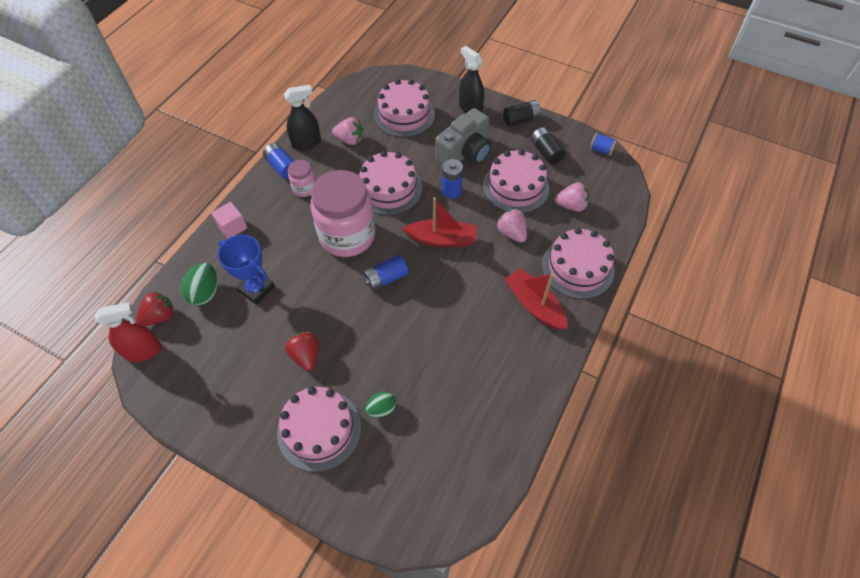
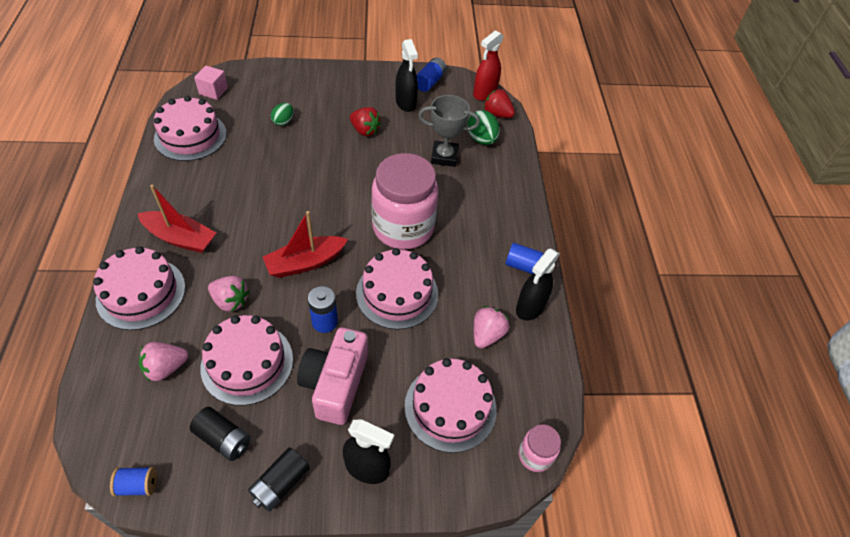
camera: 145 degrees right, 5 degrees down
red strawberry [136,291,175,326] -> red strawberry turned 105 degrees clockwise [483,89,515,118]
pink cube [211,202,247,238] -> pink cube moved to [194,66,228,100]
blue trophy [218,235,275,305] -> grey trophy [418,95,480,167]
pink cake [277,387,361,472] -> pink cake moved to [154,96,227,161]
pink jar [288,160,316,197] -> pink jar moved to [519,424,561,472]
pink strawberry [332,117,363,145] -> pink strawberry turned 135 degrees clockwise [473,306,509,349]
blue battery [363,255,409,291] -> blue battery moved to [417,57,447,92]
grey camera [435,108,491,165] -> pink camera [297,327,368,425]
none -> black spray bottle [395,39,418,112]

